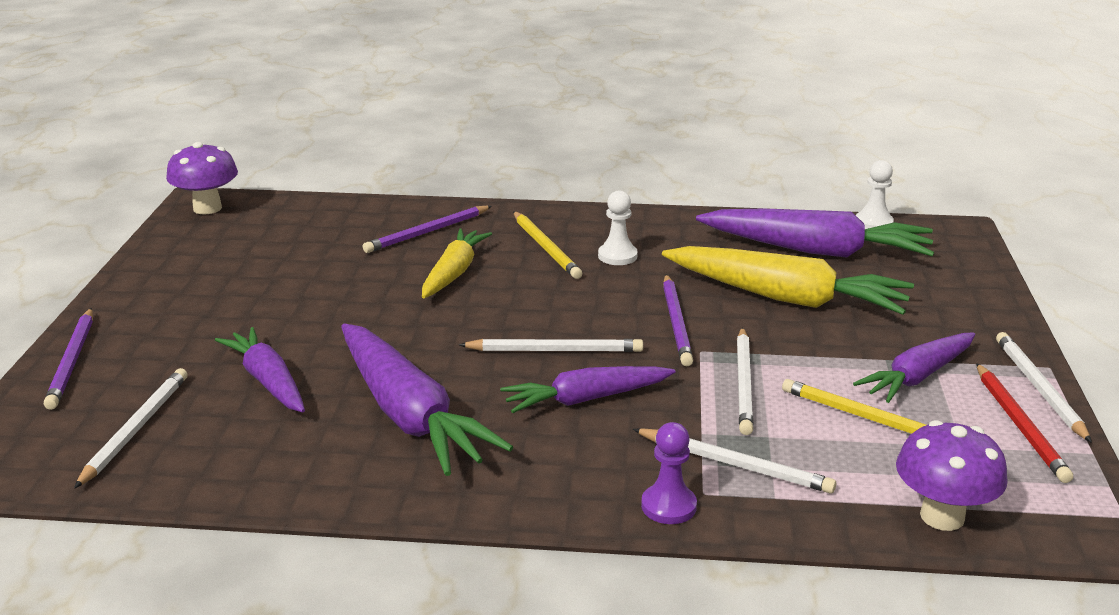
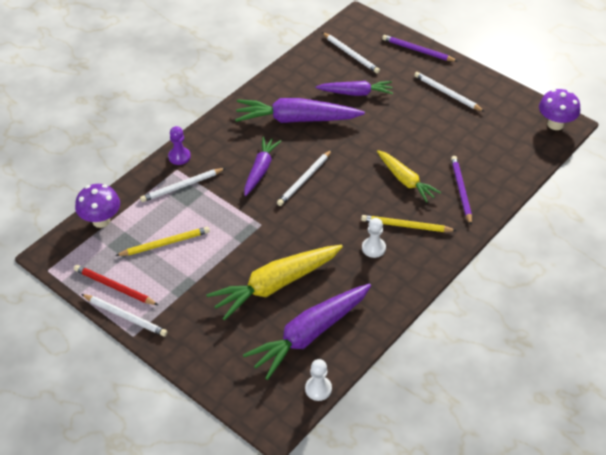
camera: 125 degrees right, 20 degrees up
purple pencil [663,274,693,366] -> none
white pencil [737,327,754,435] -> white pencil moved to [414,72,485,112]
purple carrot [853,332,975,403] -> none

